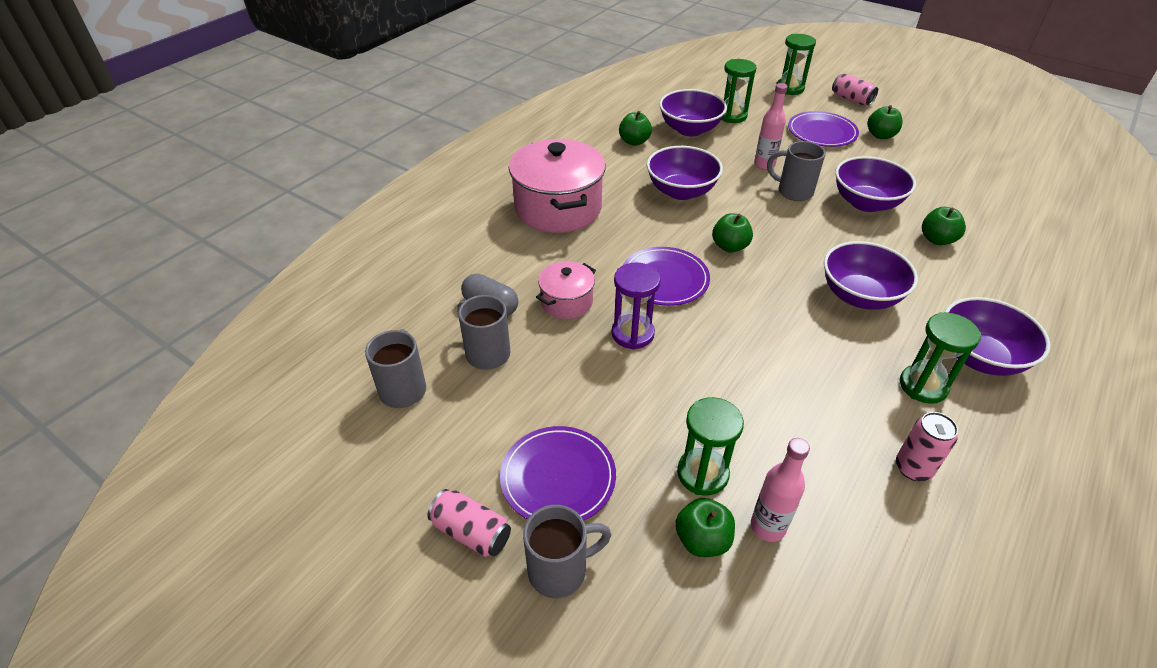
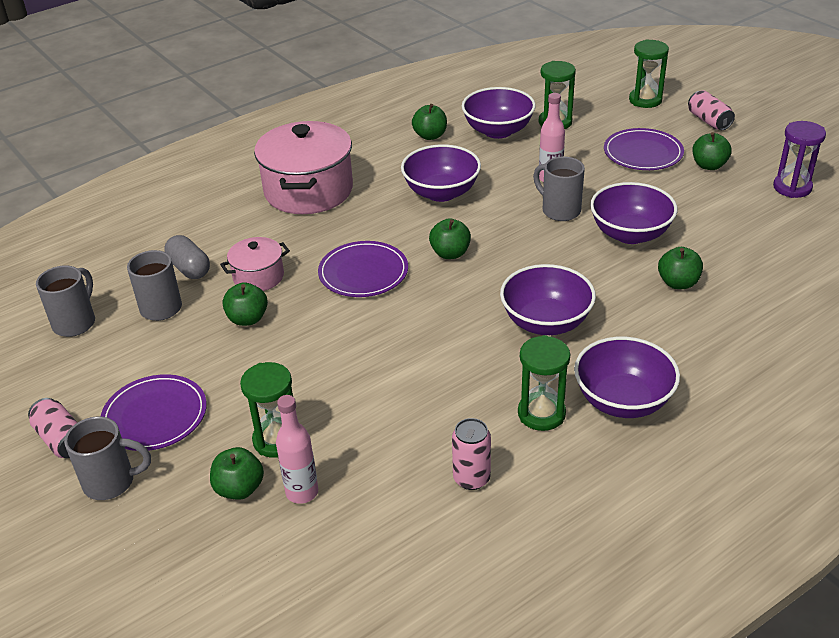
camera: 20 degrees right, 5 degrees down
purple hourglass [611,262,661,350] -> purple hourglass moved to [773,121,826,198]
none -> green apple [222,282,268,326]

